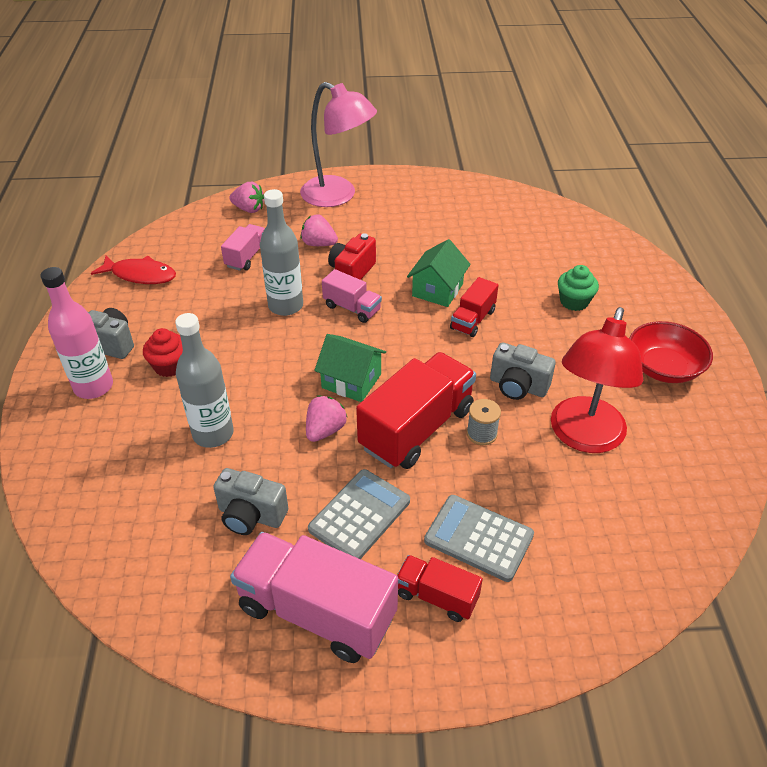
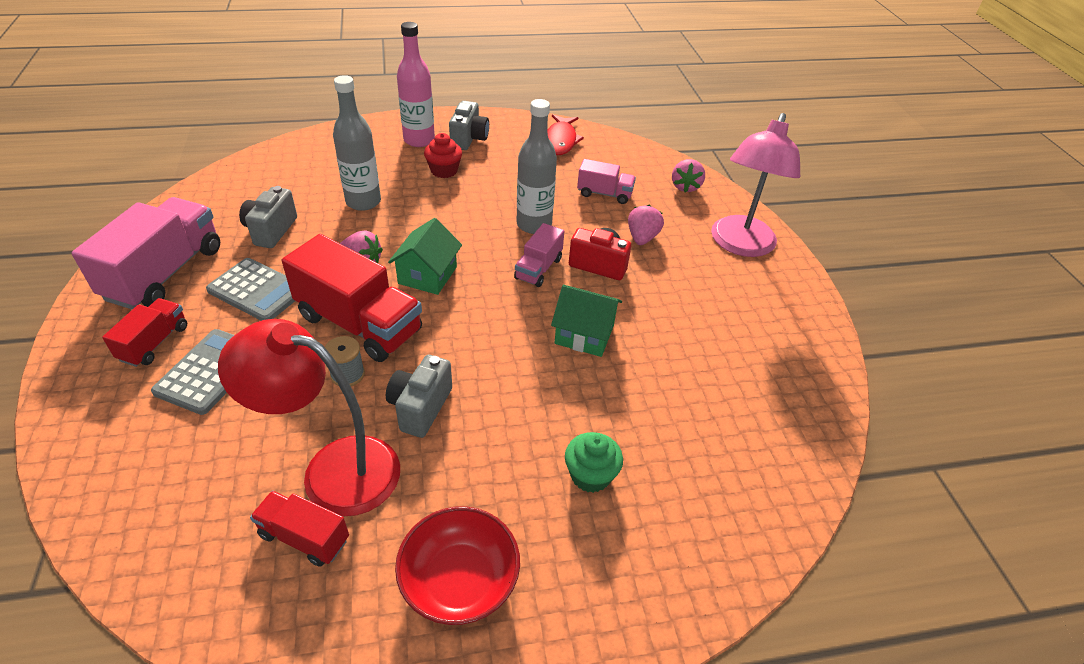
camera: 80 degrees right, 0 degrees up
red truck [450,277,498,337] -> red truck moved to [250,491,349,567]

